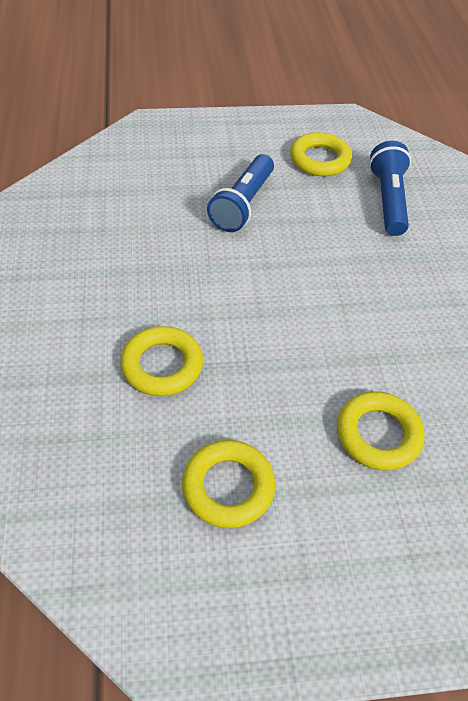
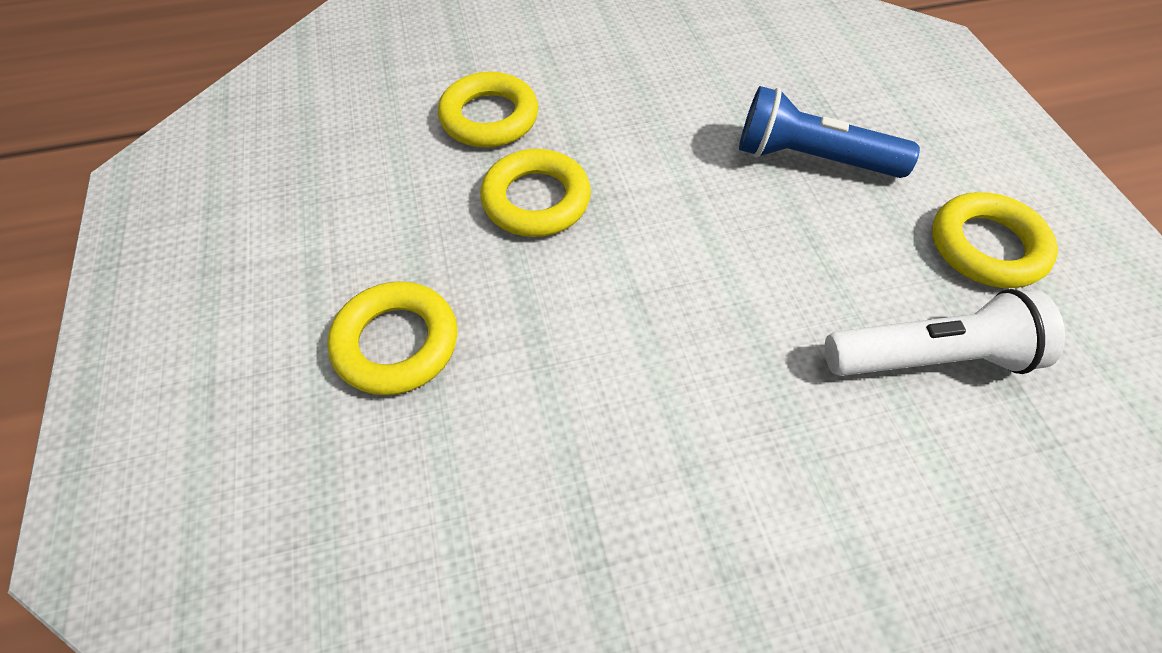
camera: 85 degrees right, 5 degrees up
yellow ring [182,440,275,528] -> yellow ring moved to [480,149,591,237]
blue flashlight [369,141,411,236] -> white flashlight [825,289,1065,376]

